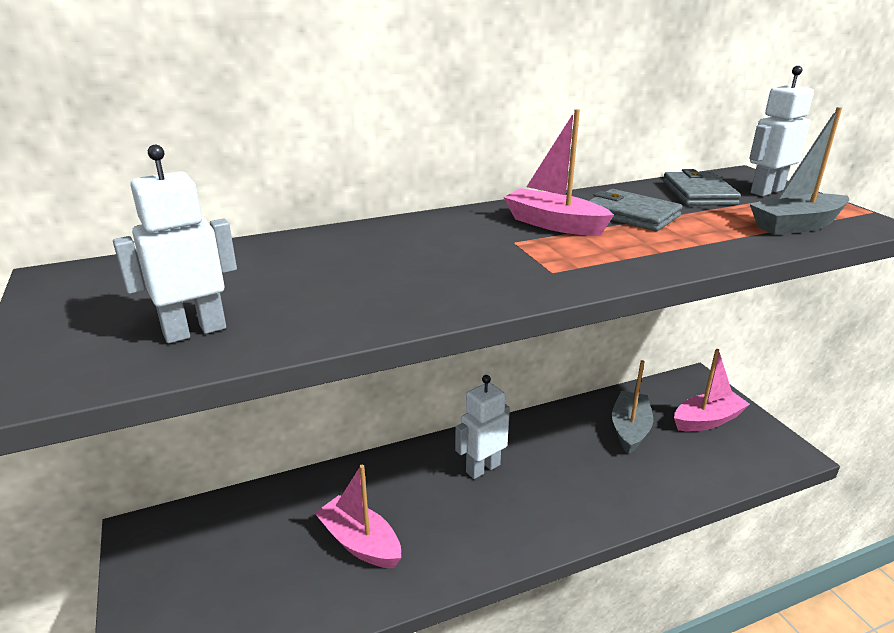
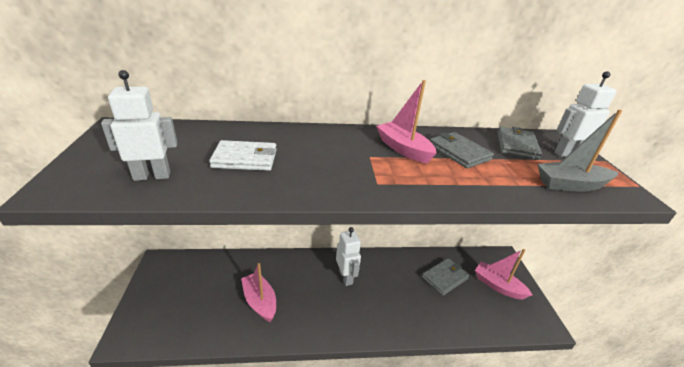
camera: 15 degrees right, 5 degrees up
white robot [455,375,510,479] -> white robot turned 90 degrees clockwise [336,227,361,286]
grey boat [612,360,653,454] -> grey wallet [422,258,469,296]
pink boat [674,349,750,431] -> pink boat turned 135 degrees counterclockwise [475,249,532,299]
none -> white wallet [209,140,277,171]

